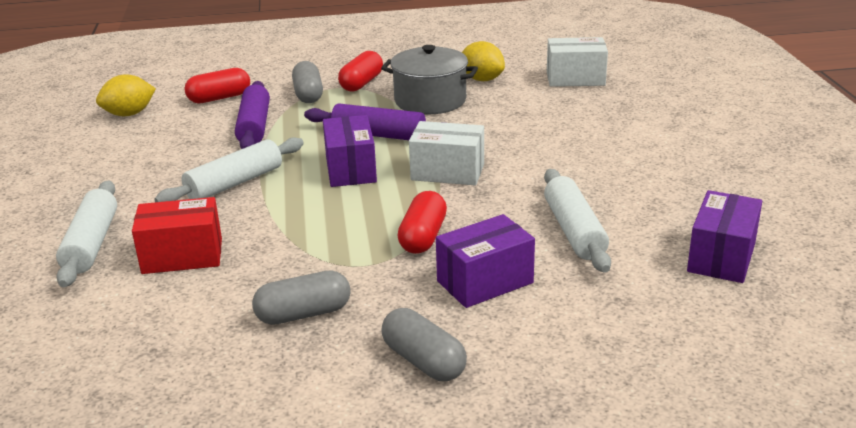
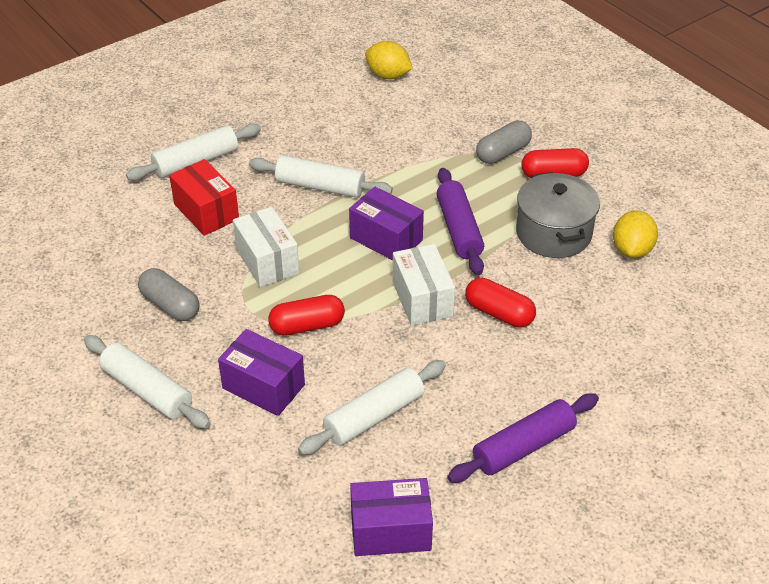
camera: 60 degrees right, 15 degrees up
red capsule [184,68,250,103] -> red capsule moved to [465,278,536,328]
purple rolling pin [235,81,270,149] -> purple rolling pin moved to [447,393,599,483]
purple box [323,115,377,187] -> purple box turned 75 degrees clockwise [349,187,424,260]
grey capsule [381,308,467,381] -> white rolling pin [84,335,211,429]
white box [547,37,608,87] -> white box moved to [233,207,299,287]

